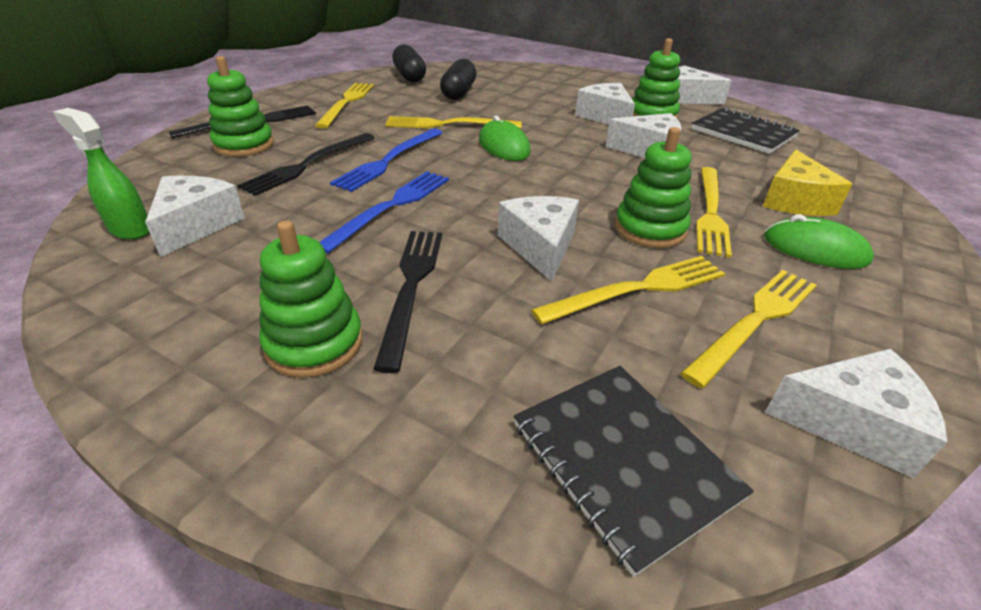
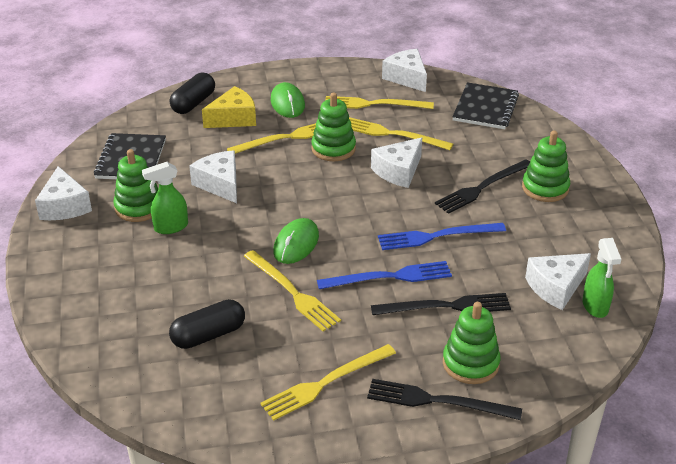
camera: 130 degrees left, 0 degrees up
black capsule [392,44,426,82] -> black capsule moved to [170,73,215,114]
white cheese [575,83,635,125] -> green spray bottle [142,162,188,234]

